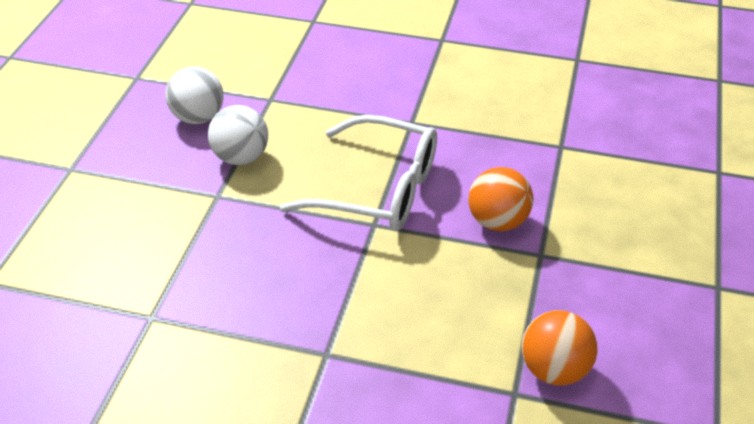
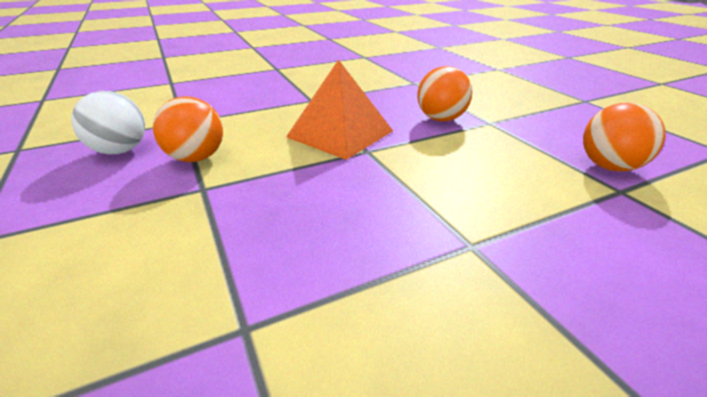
camera: 40 degrees left, 10 degrees down
white ball [208,105,268,165] -> orange ball [153,96,223,162]
white glasses [280,115,437,231] -> orange pyramid [286,59,393,160]

